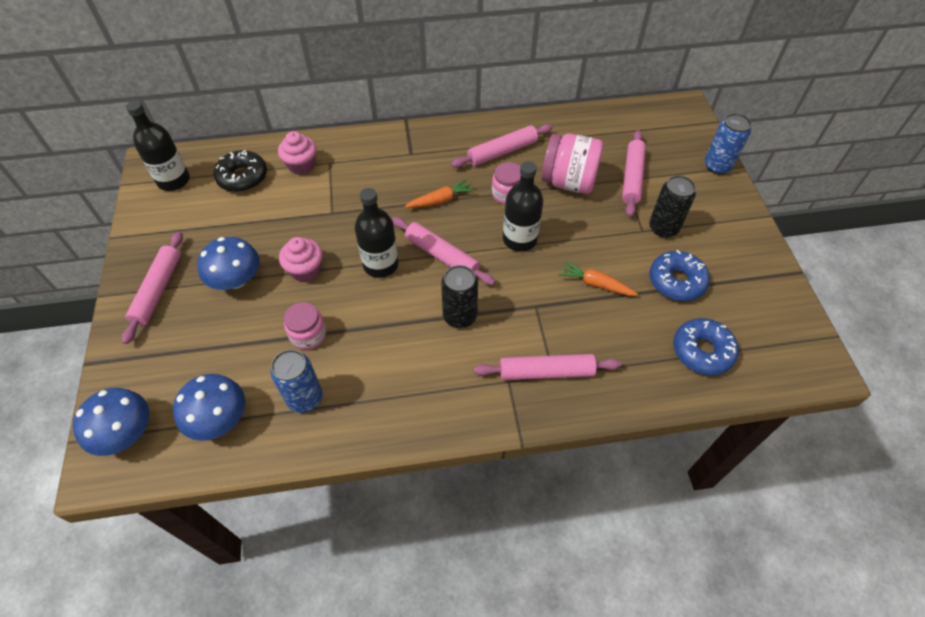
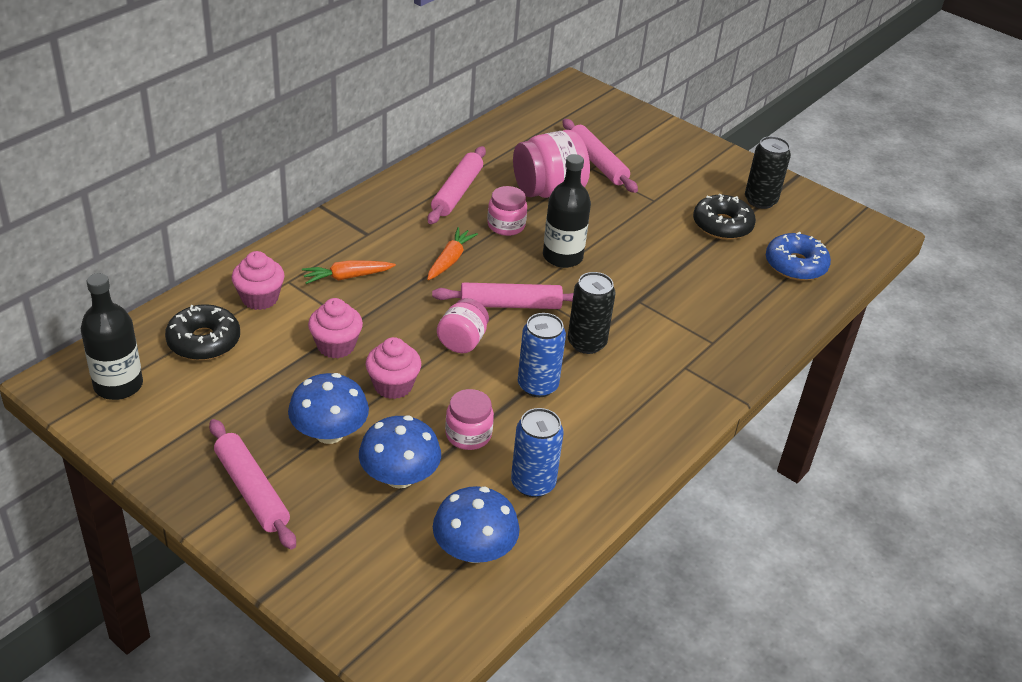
camera: 45 degrees left, 15 degrees down
blue mushroom [73,388,149,456] -> blue mushroom moved to [359,415,441,488]
black bottle [355,188,399,278] -> pink jar [437,298,489,353]
pink rolling pin [474,354,622,380] -> none
orange carrot [558,261,638,296] -> orange carrot moved to [302,260,396,284]
black can [649,175,696,238] -> black can moved to [745,136,791,209]
blue donut [650,250,710,301] -> black donut [693,194,756,240]
blue can [704,113,752,175] -> blue can moved to [518,313,566,397]
none -> pink cupcake [308,298,363,358]

